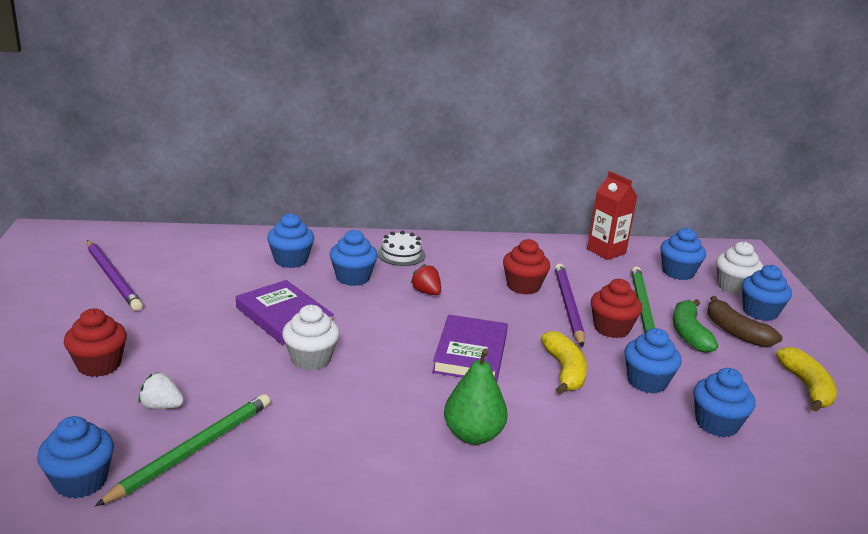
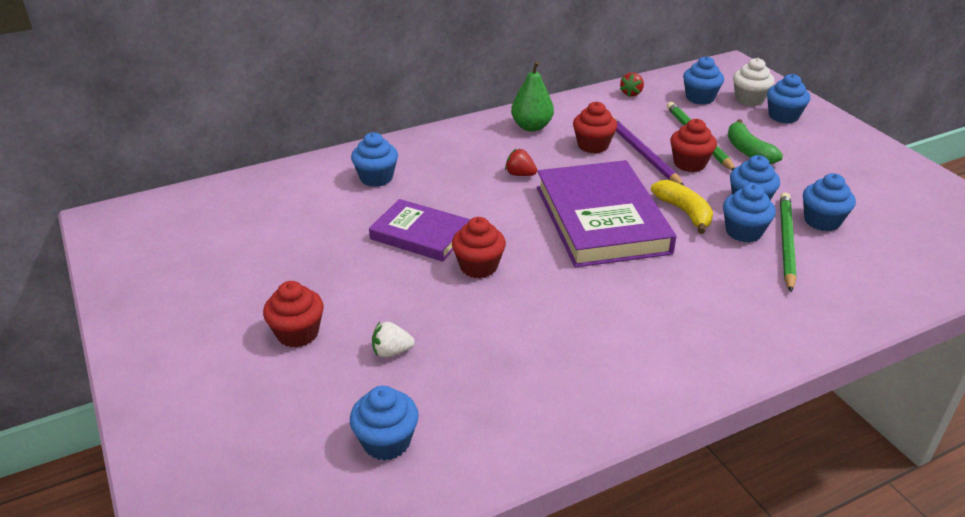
camera: 20 degrees left, 10 degrees up
purple pencil [87,240,143,311] -> none
green pencil [95,394,270,507] -> green pencil moved to [780,192,797,292]
white cupcake [282,305,340,371] -> red cupcake [452,217,506,278]
blue cupcake [330,230,378,286] -> blue cupcake moved to [723,184,776,243]
white cake [377,231,426,266] -> none
purple book [432,314,508,381] -> purple book [537,160,677,267], size x1.71
green pear [444,348,508,445] -> green pear moved to [511,61,554,131]
red carton [587,171,637,260] -> red strawberry [620,72,644,97]
brown banana [707,296,782,347] -> none
yellow banana [776,347,837,411] -> none

